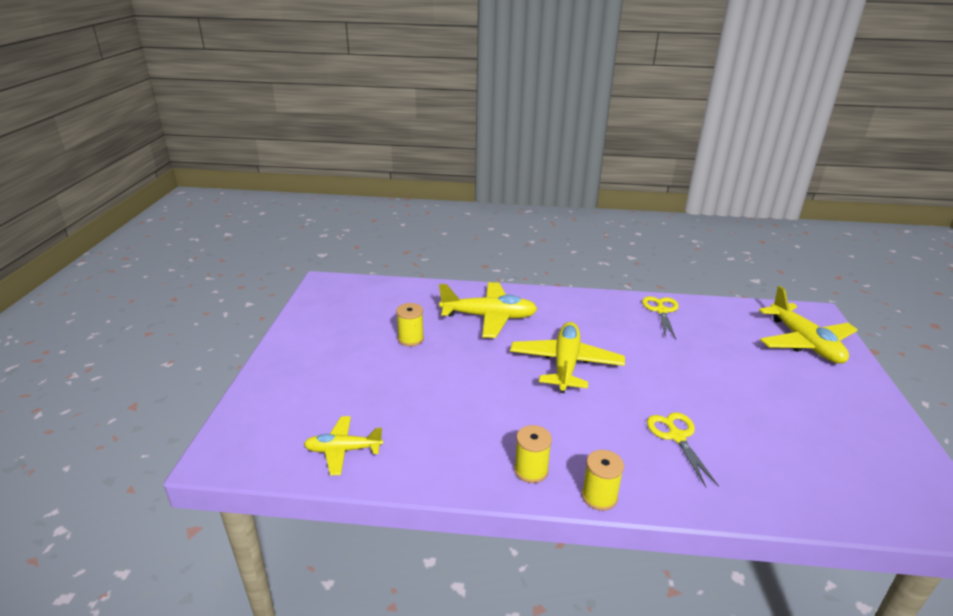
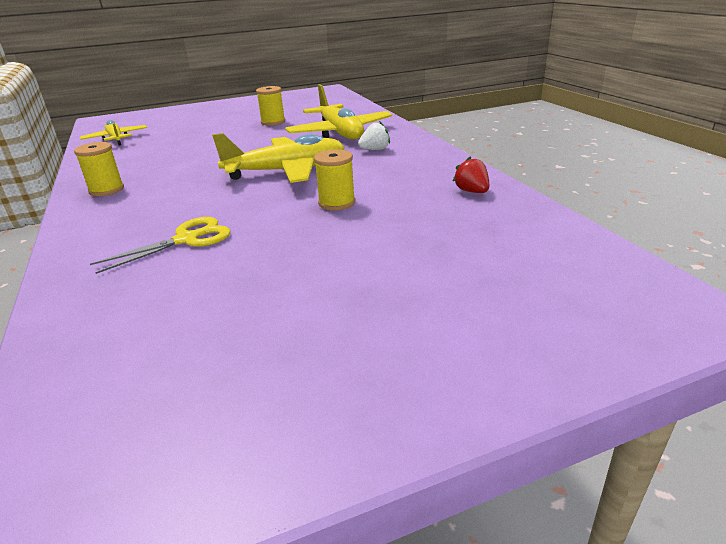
camera: 65 degrees right, 0 degrees up
yellow spool [582,450,624,511] -> yellow spool moved to [314,149,355,211]
yellow scissors [642,296,679,339] -> red strawberry [453,156,489,193]
yellow plane [759,286,858,364] -> none
none -> white strawberry [358,121,390,150]

